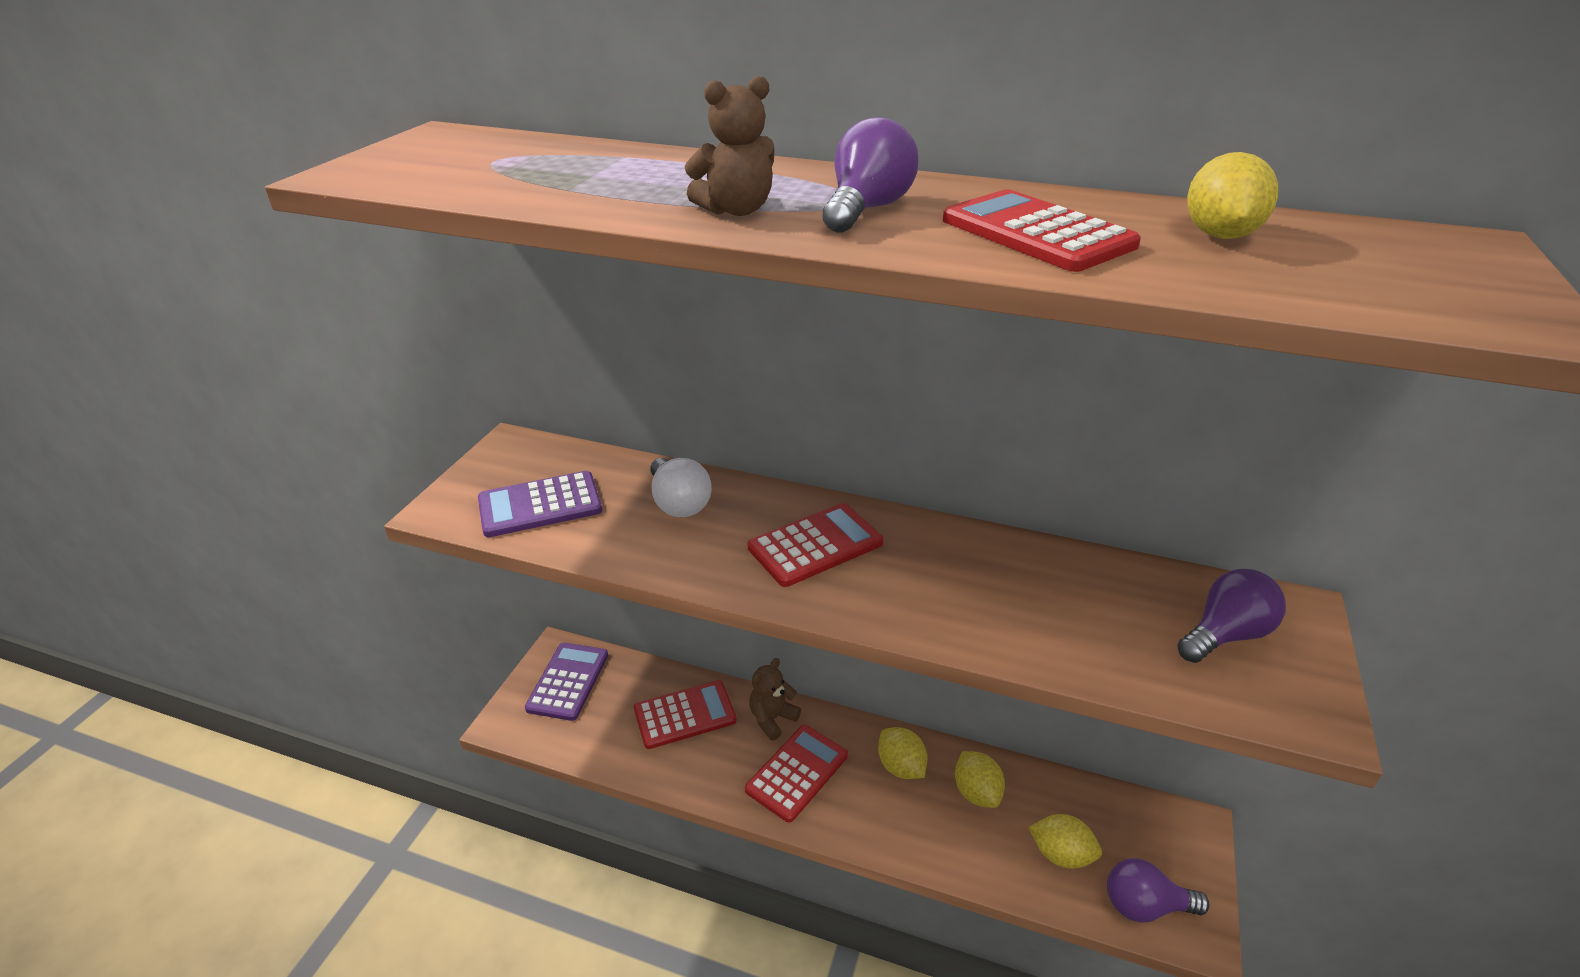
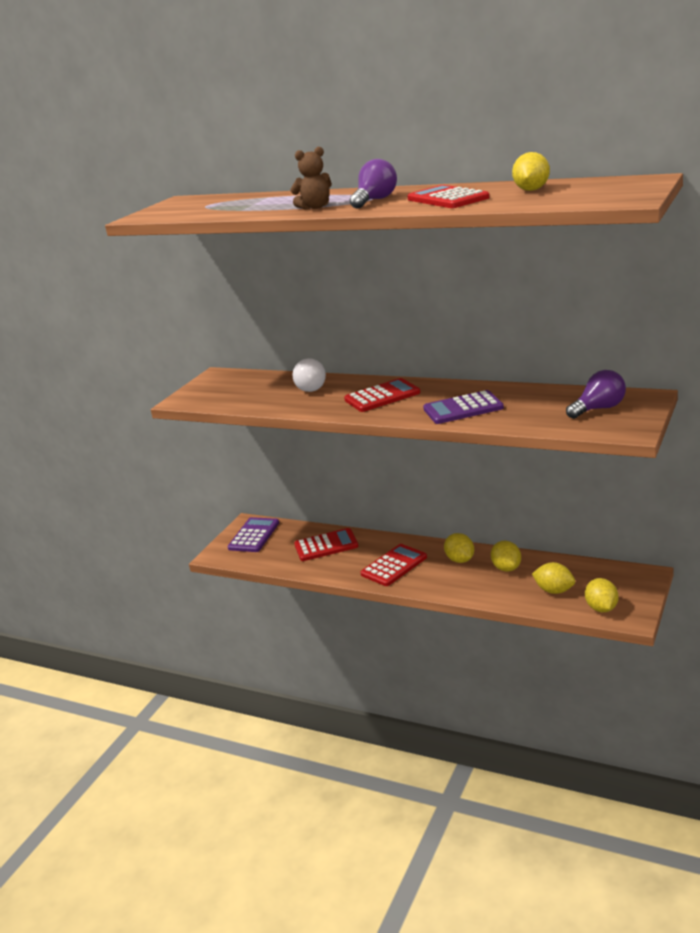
camera: 10 degrees right, 10 degrees down
purple calculator [478,471,602,537] -> purple calculator moved to [423,390,504,424]
brown teddy bear [749,658,801,740] -> none
purple light bulb [1107,858,1210,923] -> yellow lemon [585,578,618,612]

